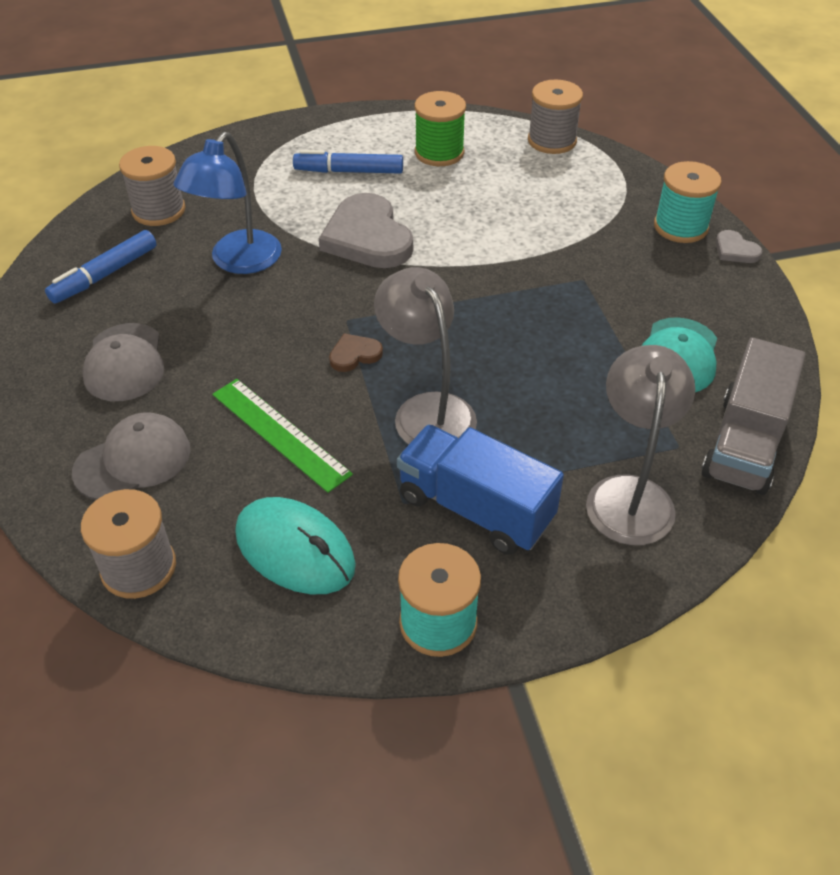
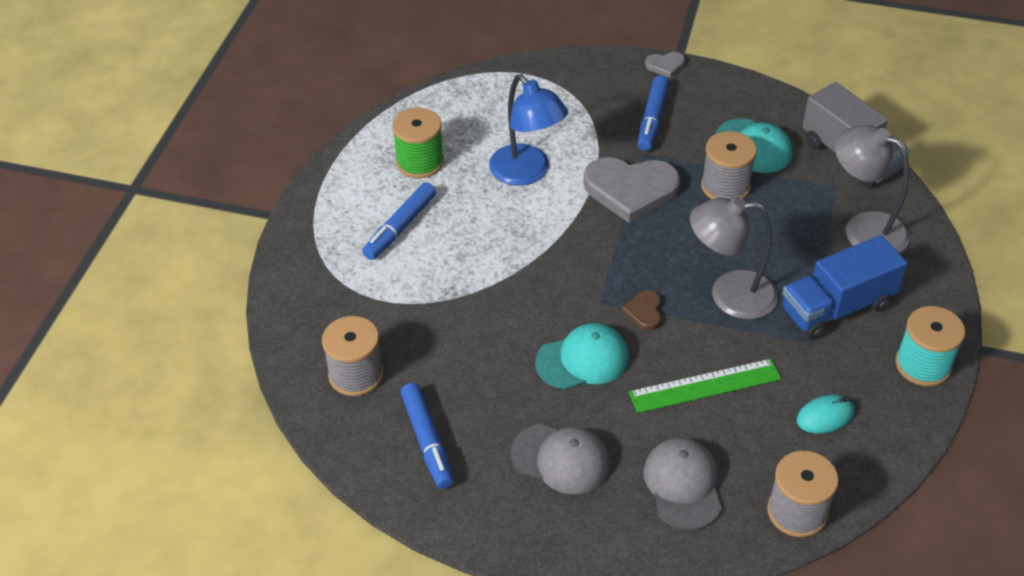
camera: 60 degrees left, 0 degrees up
blue lamp [173,132,282,274] -> blue lamp moved to [489,74,568,186]
turquoise mouse [235,497,356,594] -> turquoise mouse [797,395,854,434], size x0.58
grey heart [319,193,413,268] -> grey heart moved to [584,157,680,223]
grey spool [528,80,583,154] -> grey spool moved to [701,131,757,200]
turquoise spool [654,161,722,243] -> none
none -> turquoise cap [535,323,629,390]
none -> blue marker [638,75,669,151]

